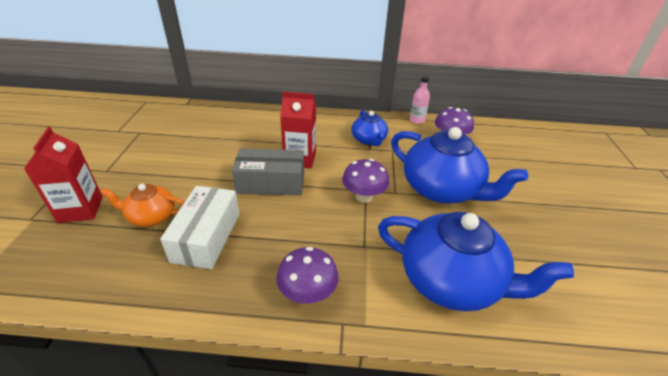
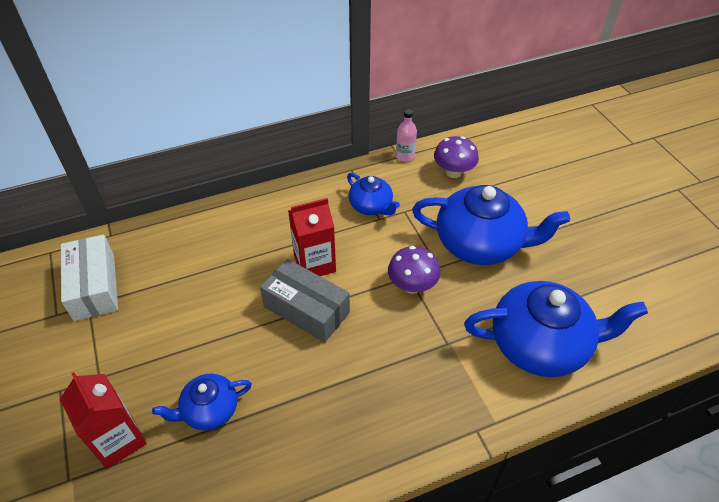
camera: 25 degrees left, 10 degrees up
orange teapot [101,184,184,227] -> blue teapot [152,374,252,431]
white box [160,186,239,269] -> white box moved to [61,234,118,321]
grey box [232,148,304,195] -> grey box turned 60 degrees clockwise [260,259,350,343]
purple mushroom [276,247,339,304] -> none

